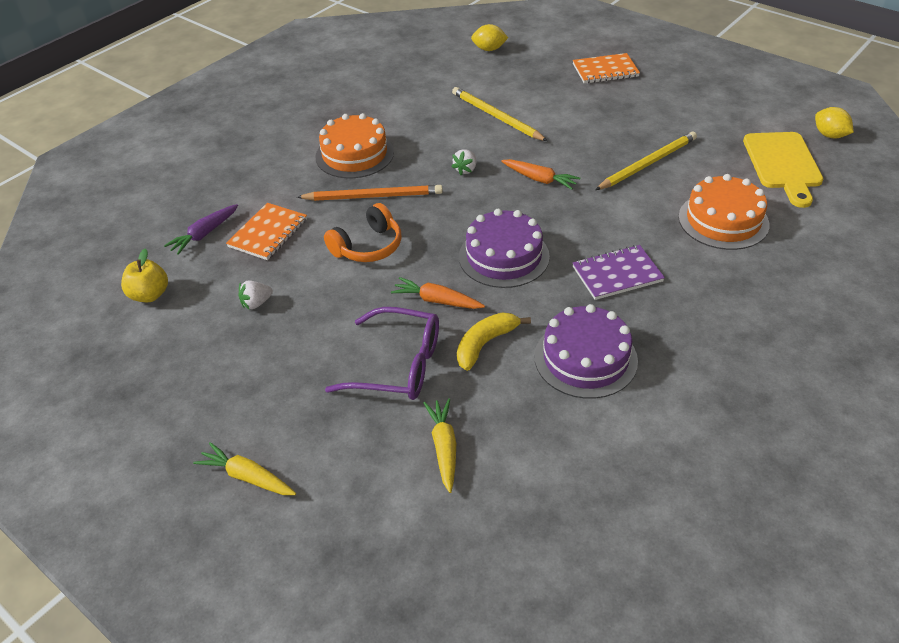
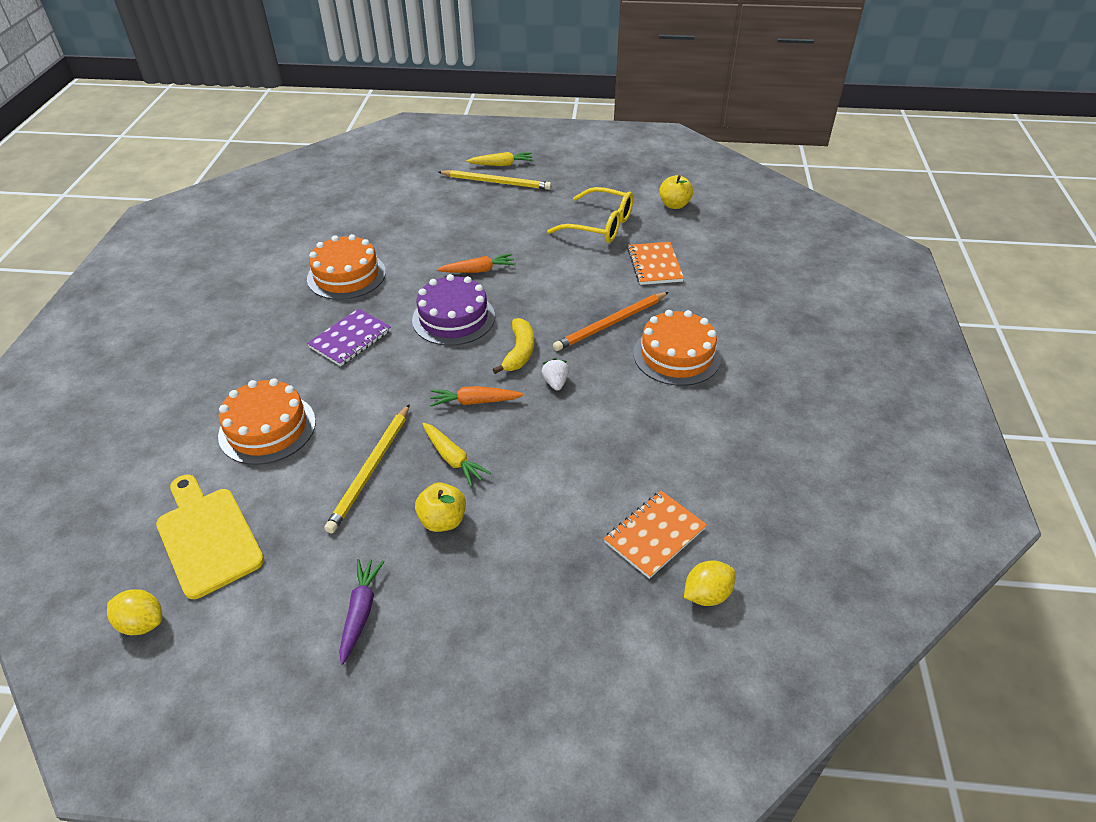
camera: 145 degrees right, 0 degrees up
purple carrot [164,204,238,255] -> purple carrot moved to [339,559,385,665]
white strawberry [239,280,273,310] -> yellow glasses [547,187,633,243]
orange headphones [324,203,402,262] -> none
purple glasses [325,307,439,400] -> none
yellow carrot [423,399,456,493] -> yellow carrot moved to [422,423,491,486]
yellow pencil [452,87,547,141] -> yellow pencil moved to [438,170,551,190]
yellow banana [457,312,531,371] -> yellow banana moved to [493,318,534,374]
purple cake [535,304,638,399] -> orange cake [307,234,386,300]
orange notebook [573,53,640,84] -> orange notebook moved to [604,491,707,579]
none -> yellow apple [415,483,466,532]

